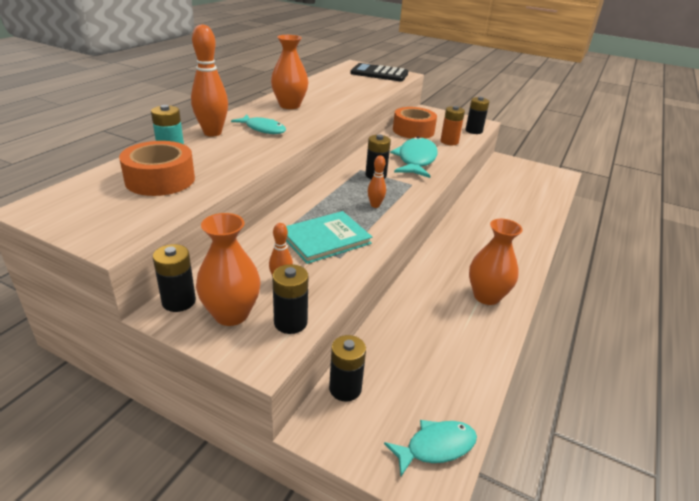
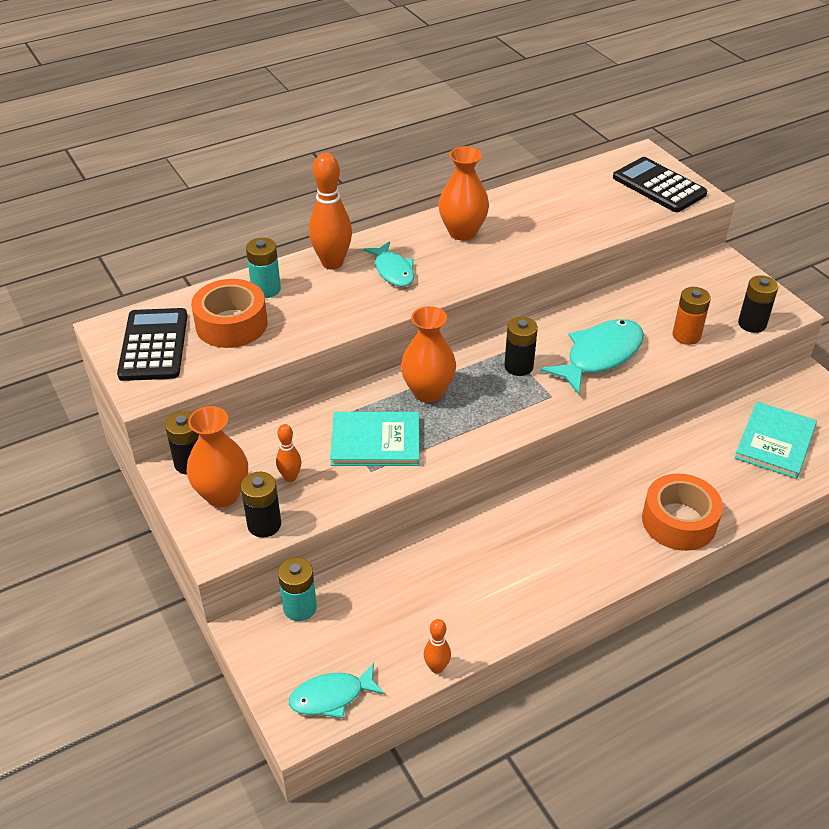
camera: 35 degrees right, 10 degrees up
black battery [329,335,366,402] -> turquoise battery [278,557,317,621]
orange bowling pin [368,155,386,208] -> orange bowling pin moved to [424,619,451,674]
turquoise fish [384,420,477,476] -> turquoise fish turned 150 degrees clockwise [289,663,385,718]
orange tape [393,107,437,139] -> orange tape moved to [642,473,723,551]
orange vase [469,219,523,305] -> orange vase moved to [401,306,456,403]
none -> black calculator [117,308,187,381]
none -> turquoise book [735,402,817,479]

